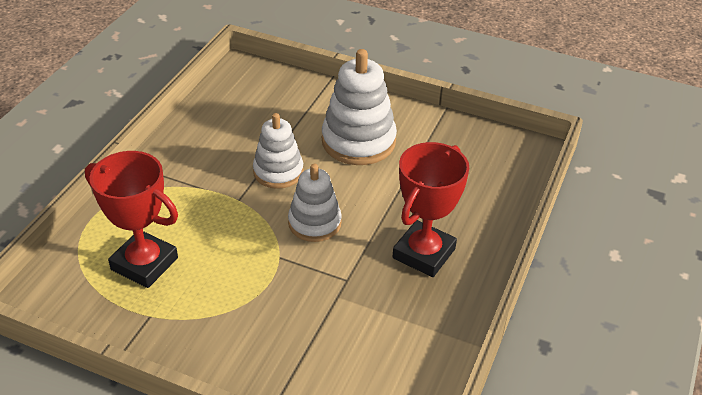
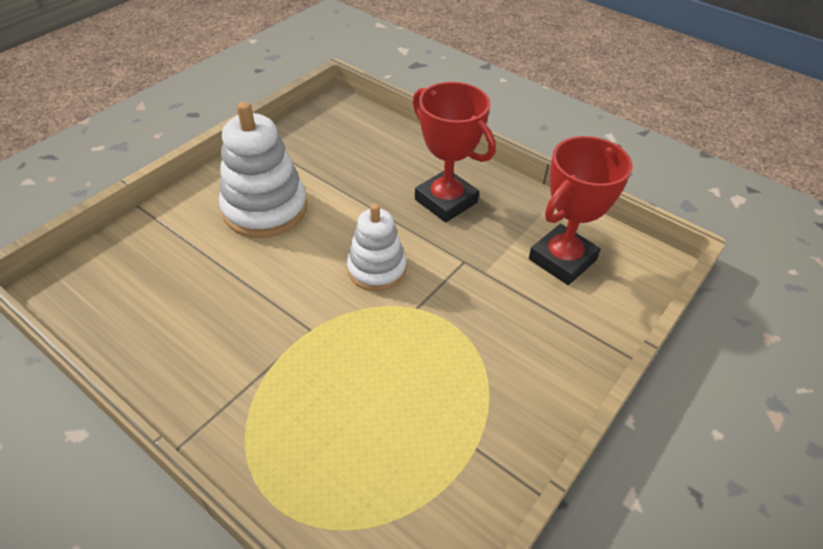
camera: 75 degrees left, 5 degrees up
red trophy [85,151,178,288] -> red trophy moved to [529,136,632,285]
white stacking toy [253,113,304,189] -> none

